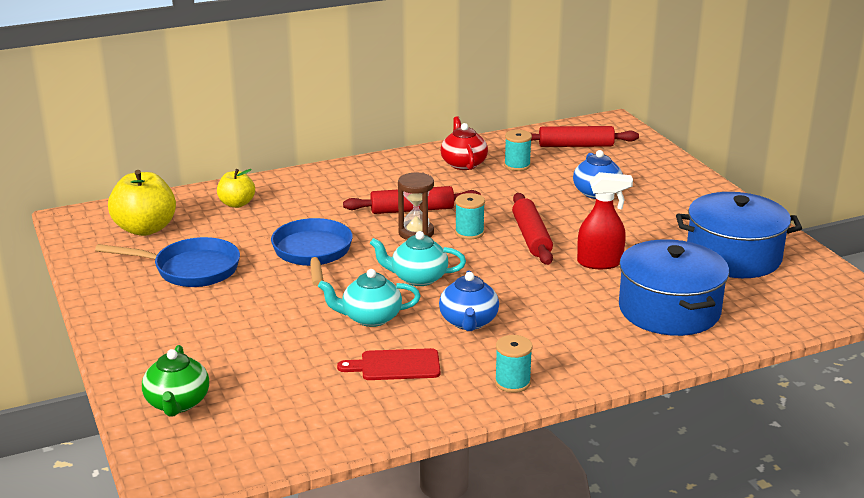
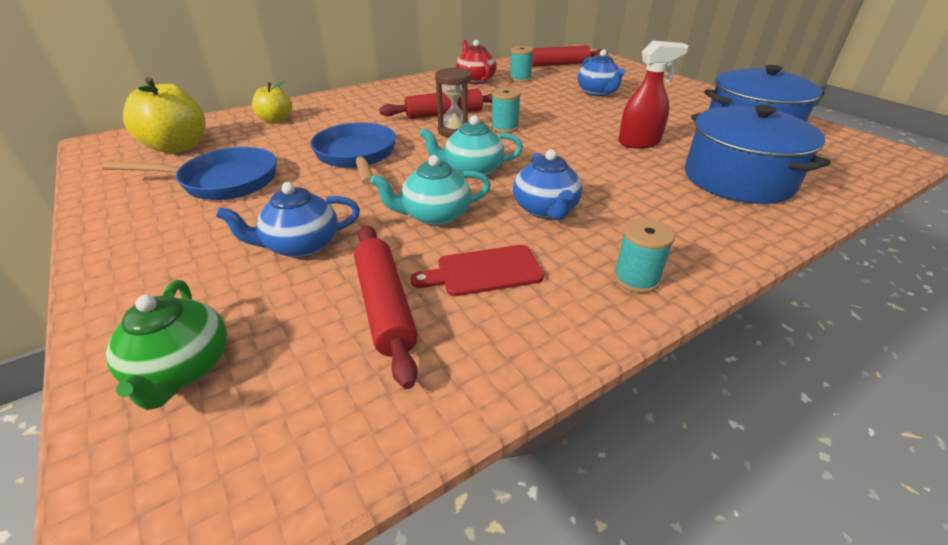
camera: 10 degrees left, 10 degrees up
red rolling pin [512,193,553,265] -> red rolling pin moved to [354,225,418,389]
none -> blue teapot [216,182,360,258]

